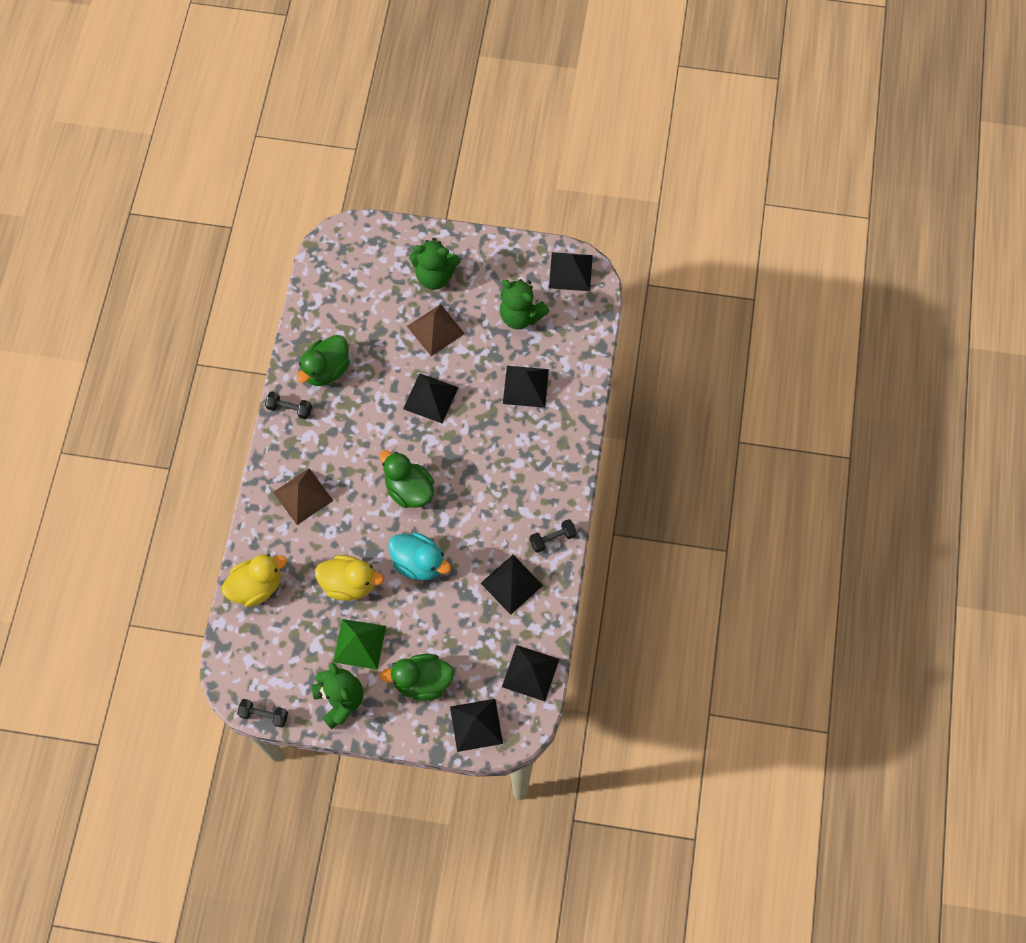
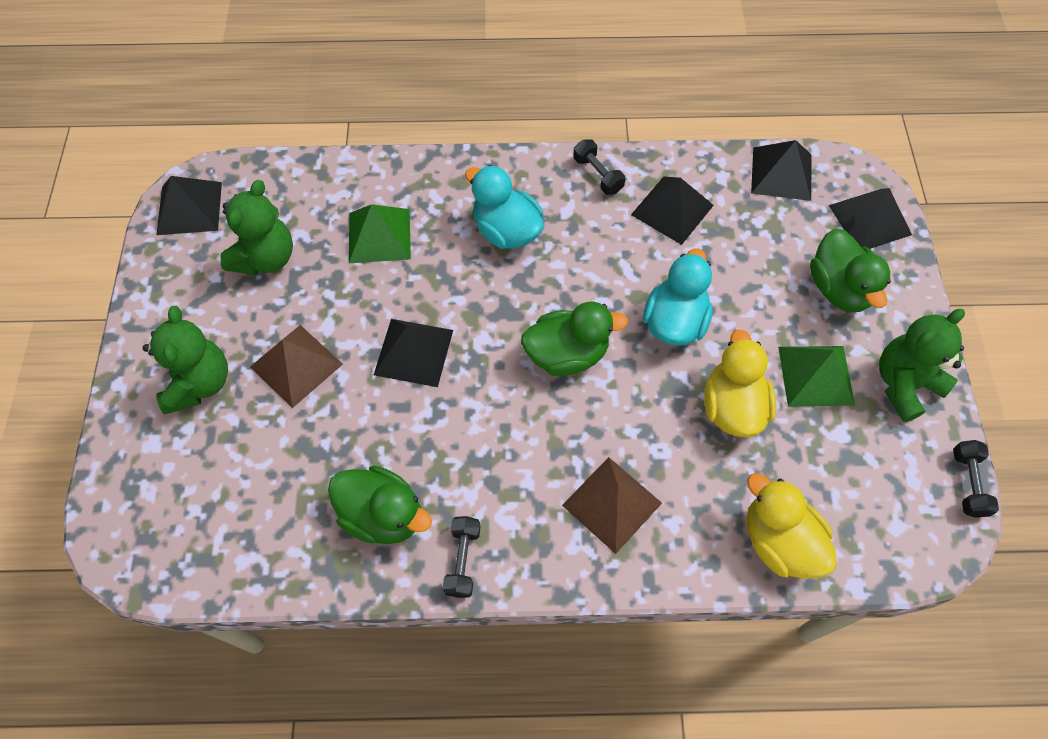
camera: 100 degrees left, 5 degrees down
green duck [379,450,434,508] -> green duck turned 135 degrees counterclockwise [521,302,628,376]
black pyramid [503,366,549,408] -> green pyramid [349,204,411,263]
none -> turquoise duck [465,165,544,249]

